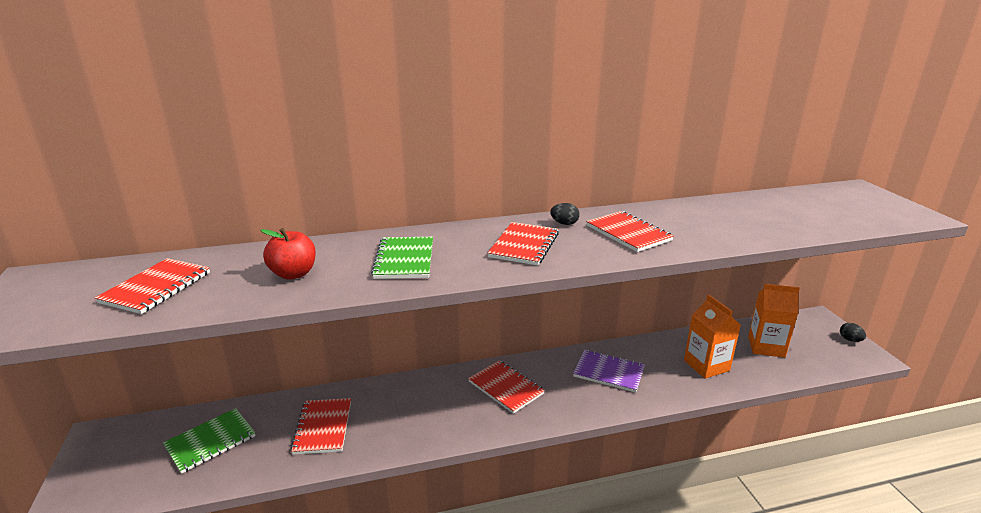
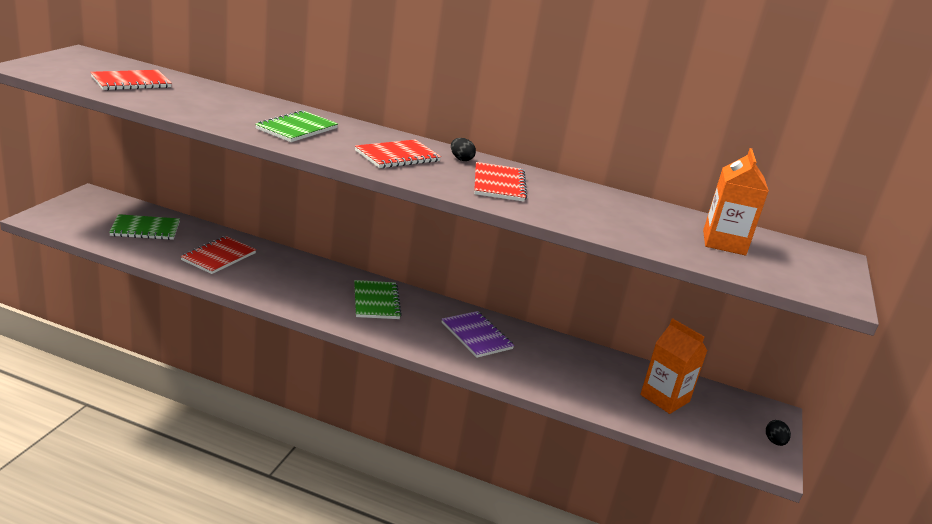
camera: 30 degrees right, 0 degrees up
red apple [260,228,316,280] -> none
red notebook [468,360,545,414] -> green notebook [354,280,402,319]
orange carton [684,295,741,379] -> orange carton moved to [703,148,769,255]

